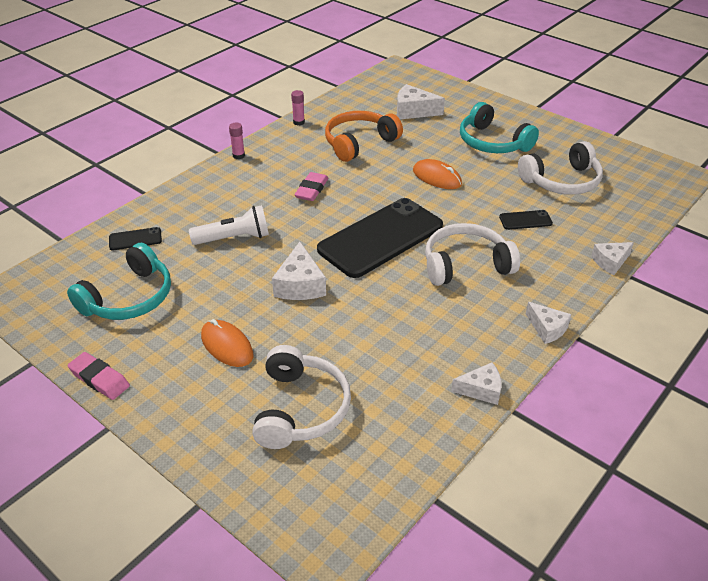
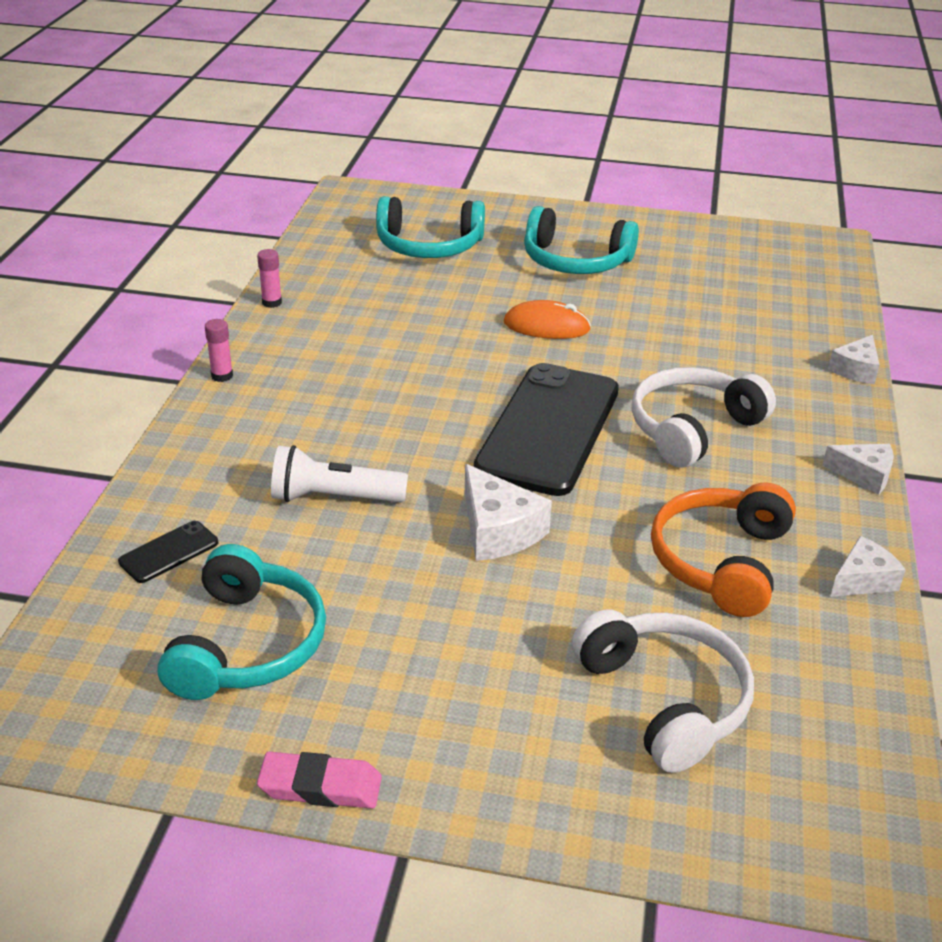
camera: 30 degrees left, 5 degrees down
white flashlight [189,205,269,245] -> white flashlight turned 135 degrees counterclockwise [271,445,408,502]
orange mouse [201,319,253,367] -> none
pink eraser [294,172,328,201] -> none
orange headphones [325,111,403,162] -> orange headphones moved to [651,482,796,617]
white cheese [397,84,445,120] -> turquoise headphones [376,196,485,258]
black phone [499,210,553,230] -> none
white headphones [518,141,603,195] -> none

